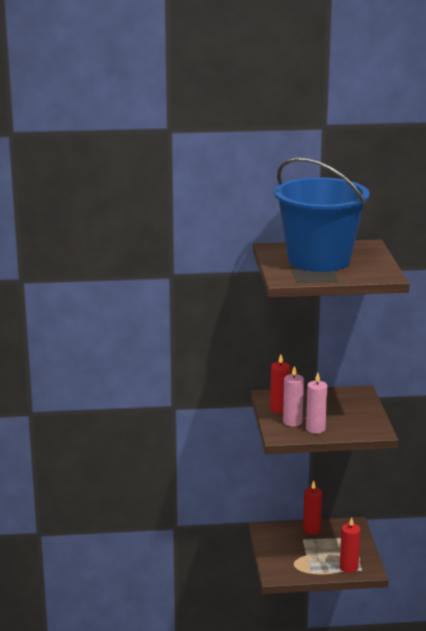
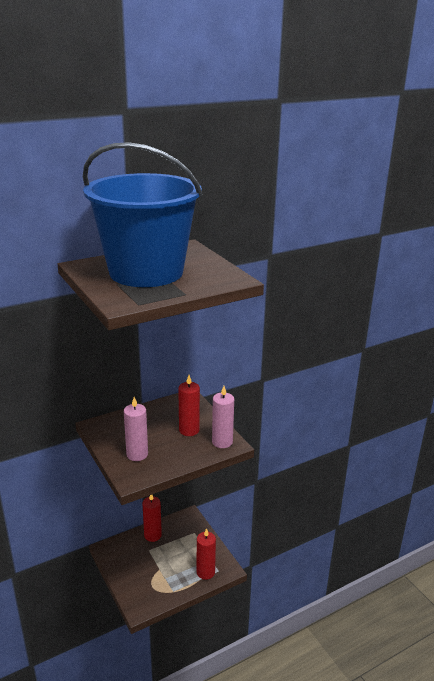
camera: 25 degrees left, 5 degrees up
red candle [270,354,290,413] -> red candle moved to [178,375,200,436]
pink candle [306,373,327,434] -> pink candle moved to [212,386,234,448]

